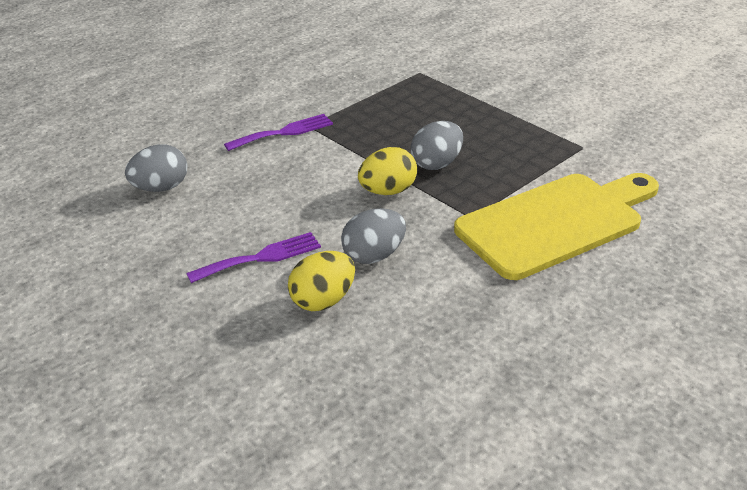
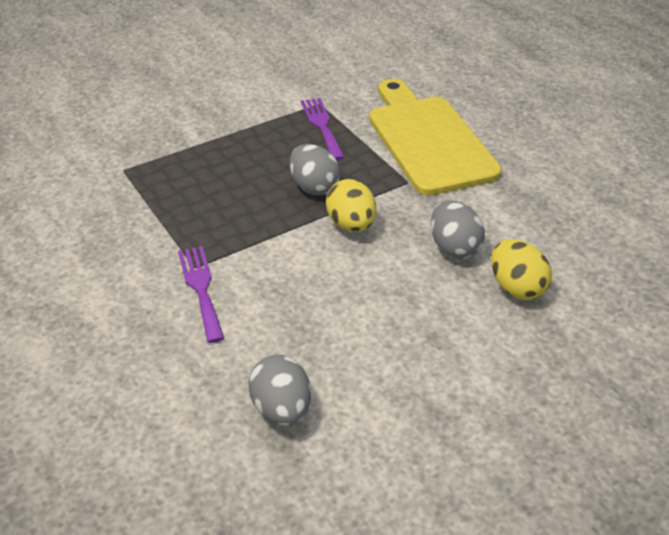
camera: 80 degrees left, 5 degrees up
purple fork [186,232,321,283] -> purple fork moved to [301,98,345,160]

